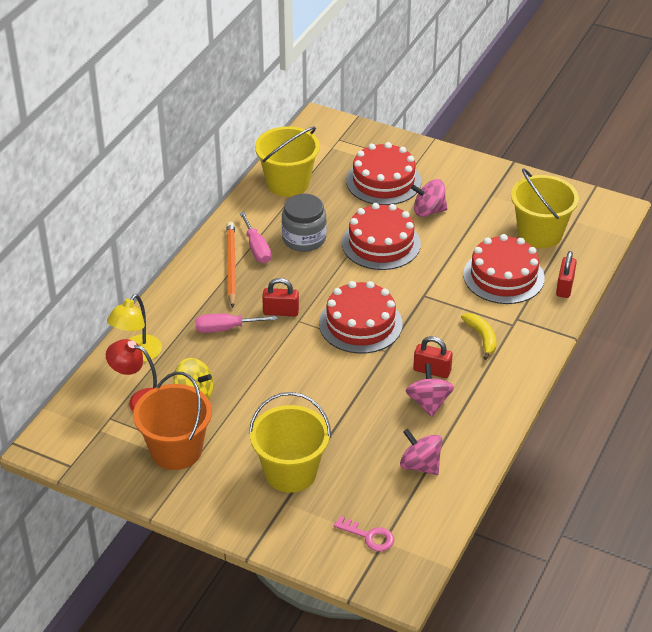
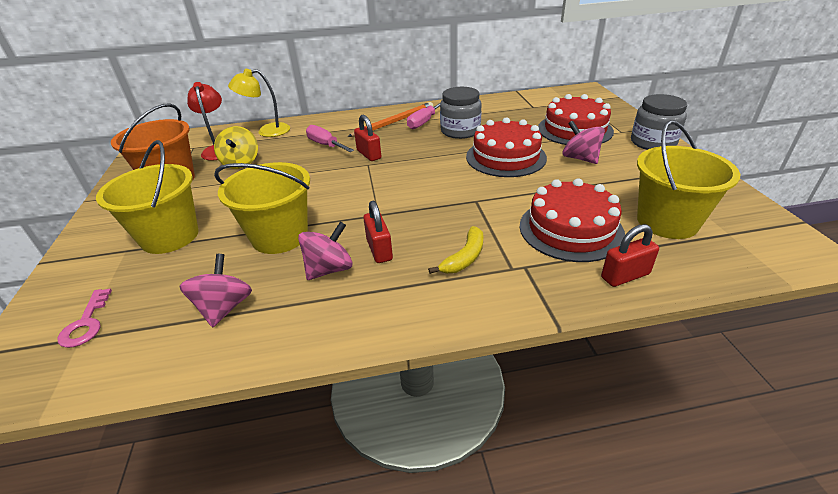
camera: 55 degrees right, 5 degrees down
yellow bucket [255,126,320,197] -> yellow bucket moved to [214,162,310,254]
red cake [319,281,403,354] -> none
none -> grey jar [631,94,687,150]

